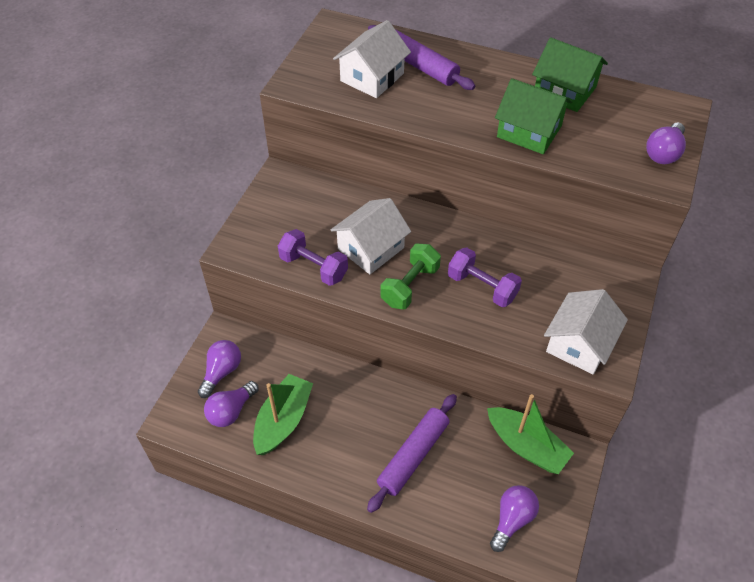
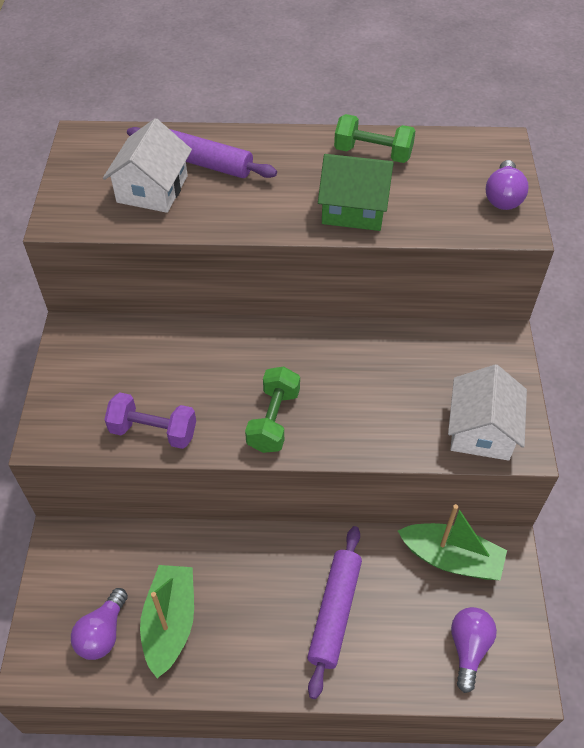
camera: 20 degrees left, 0 degrees up
purple light bulb [198,340,241,398] -> none
white house [331,198,411,274] -> none
purple dumbbell [448,247,522,307] -> none
green house [532,37,608,112] -> green dumbbell [334,114,416,163]

